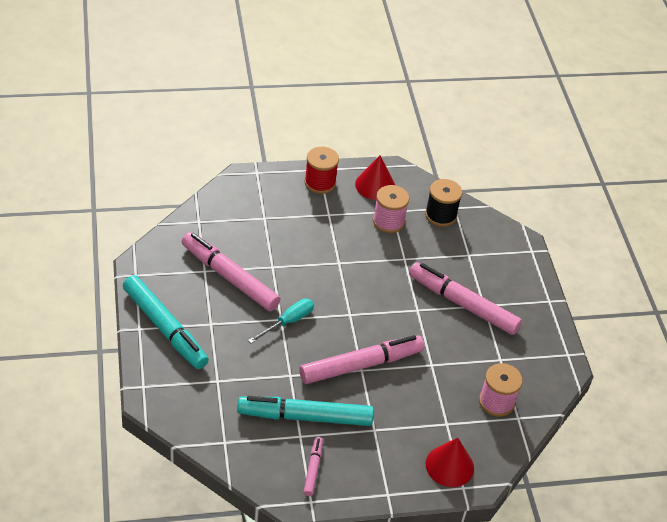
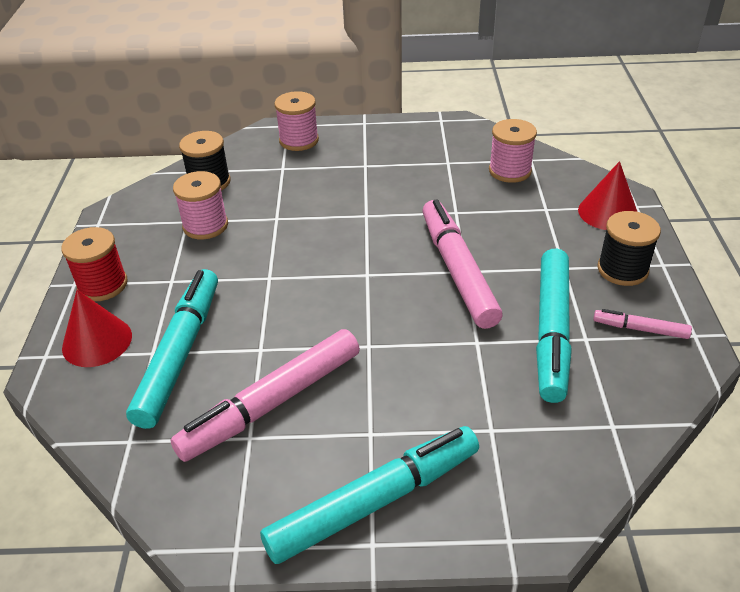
camera: 75 degrees left, 5 degrees down
turquoise screwdriver [248,298,314,343] -> none
red cone [355,156,395,200] -> red cone moved to [62,290,132,367]
pink marker [409,262,522,335] -> none
none -> turquoise marker [126,269,218,429]
none -> pink spool [275,91,319,151]
none -> black spool [597,211,661,286]

